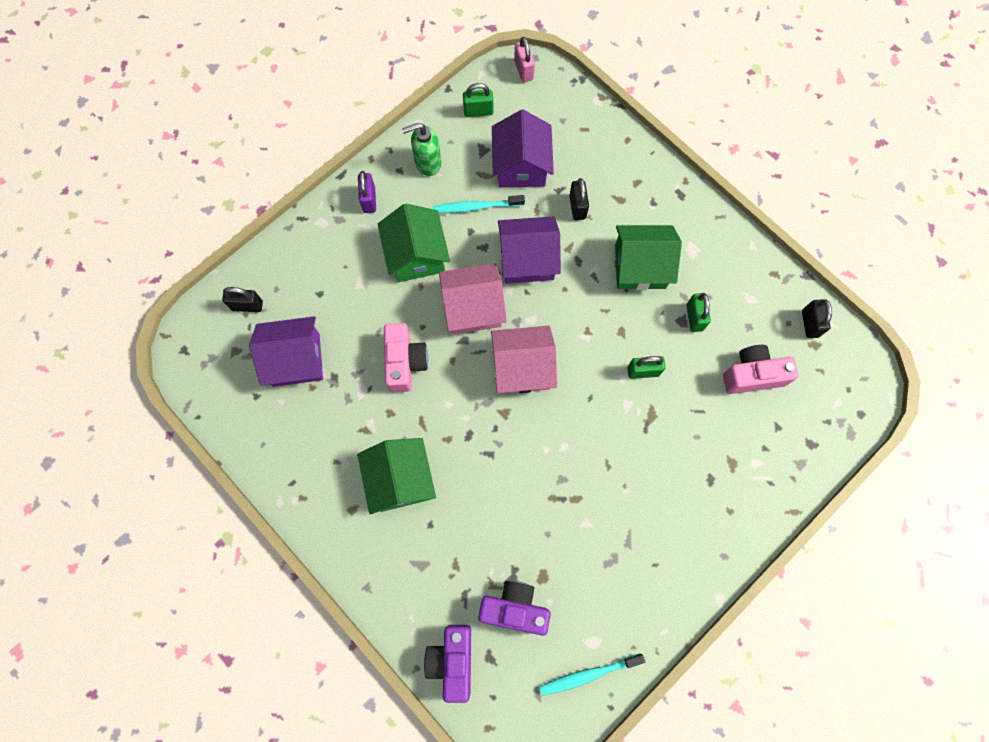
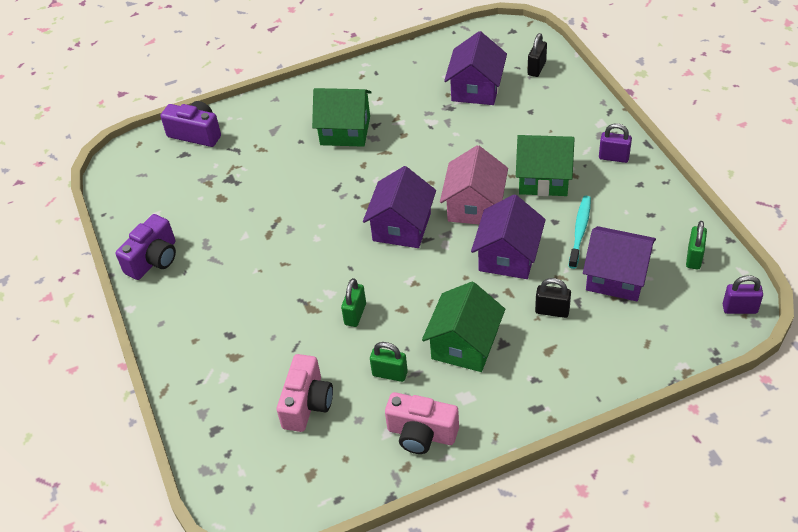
camera: 115 degrees right, 25 degrees down
pink camera [384,323,428,393] -> pink camera moved to [385,392,459,454]
green soap dispenser [402,123,441,176] -> none
purple camera [478,581,551,636] -> purple camera moved to [116,214,176,280]
pink house [491,326,557,394] -> purple house [363,166,436,248]
pink padlock [514,37,535,82] -> purple padlock [723,275,763,314]
turquoise toothbrush [540,653,645,696] -> none
black padlock [802,299,832,338] -> none

